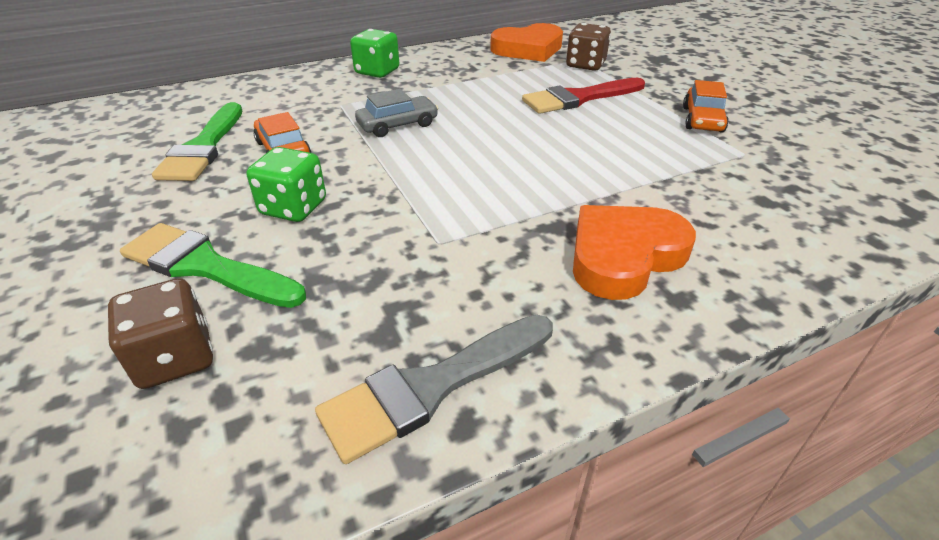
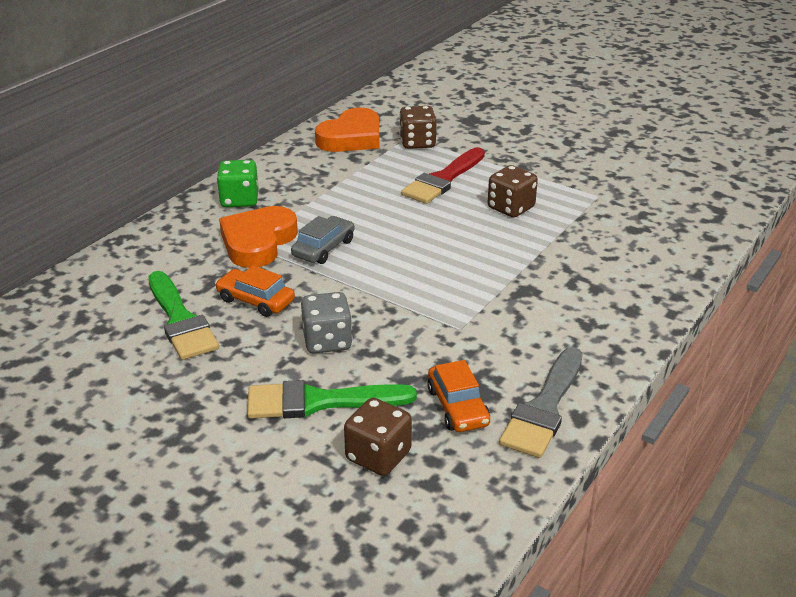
camera: 30 degrees left, 5 degrees down
green dice [247,147,326,222] -> grey dice [301,292,352,354]
orange heart [573,205,696,300] -> orange heart moved to [219,206,298,268]
orange car [683,80,728,132] -> orange car moved to [427,360,490,432]
none -> brown dice [488,165,538,218]

